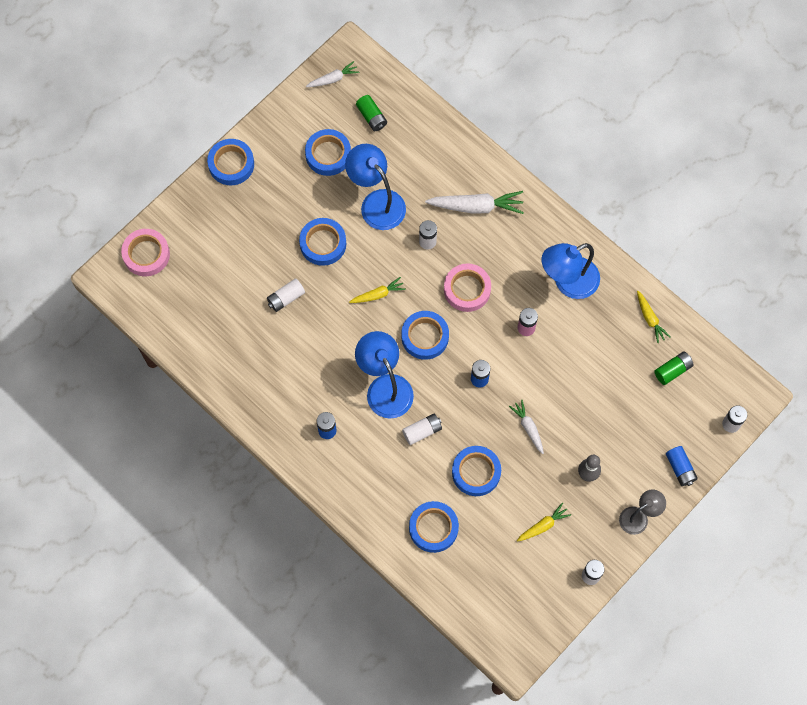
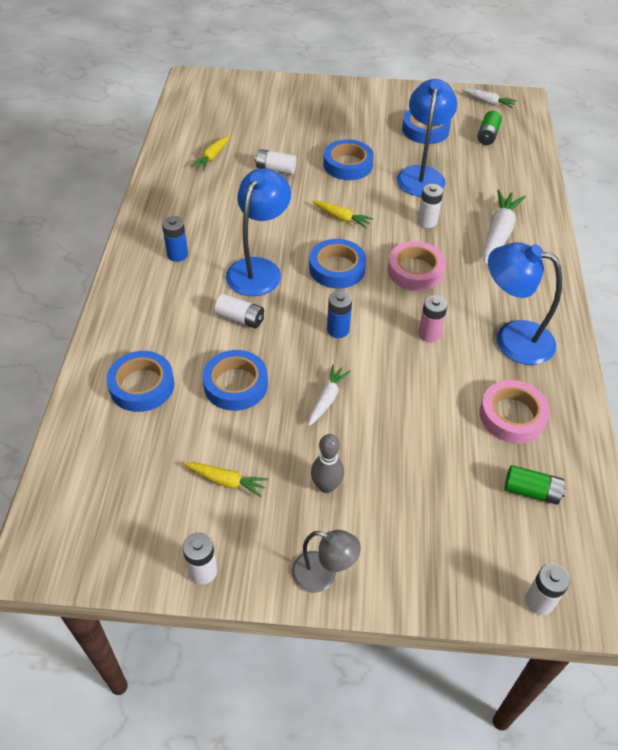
camera: 50 degrees right, 20 degrees down
pink tape [121,229,170,276] -> pink tape moved to [480,380,550,443]
blue tape [207,139,254,185] -> none
white carrot [425,191,524,214] -> white carrot turned 120 degrees counterclockwise [483,190,525,264]
yellow carrot [637,291,670,343] -> yellow carrot moved to [191,136,229,171]
blue battery [666,446,698,486] -> none

